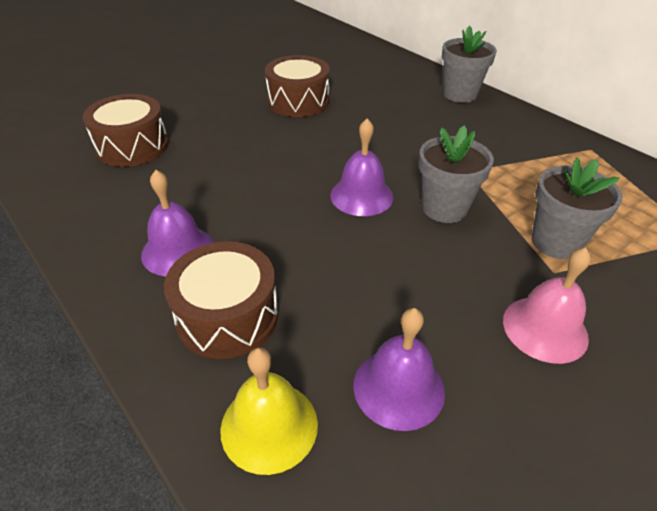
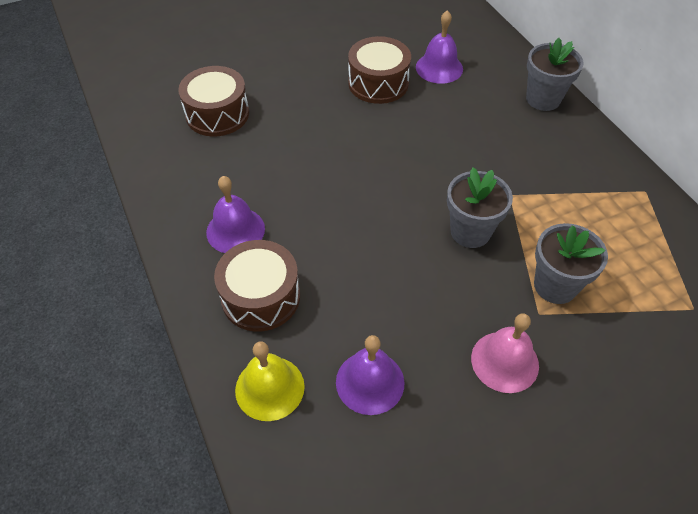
camera: 15 degrees right, 10 degrees up
purple bell [330,119,393,216] -> purple bell moved to [416,10,463,84]

